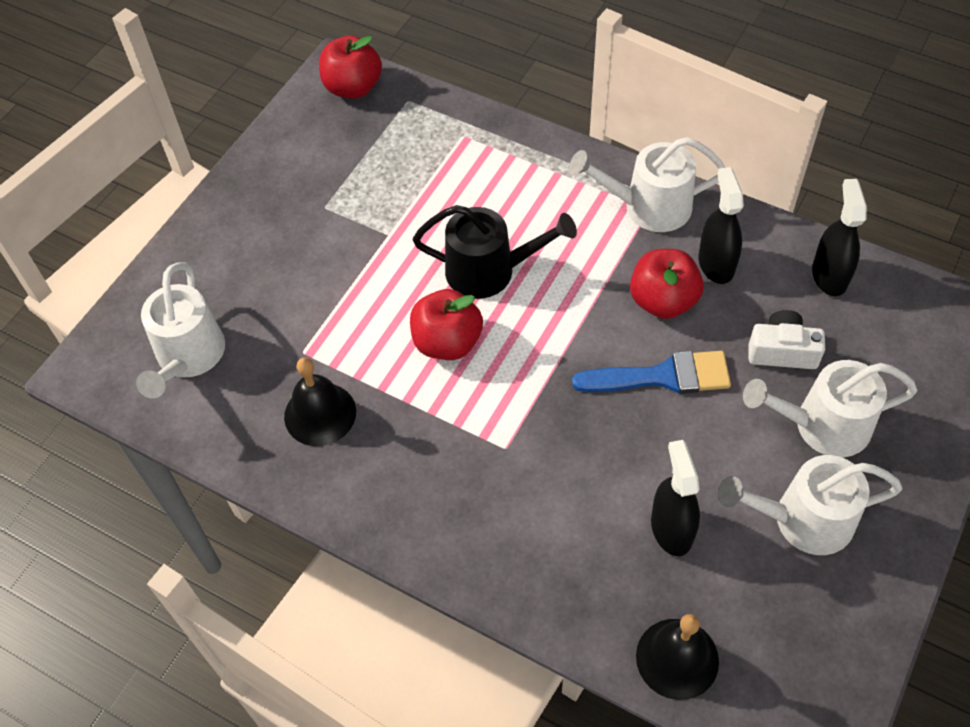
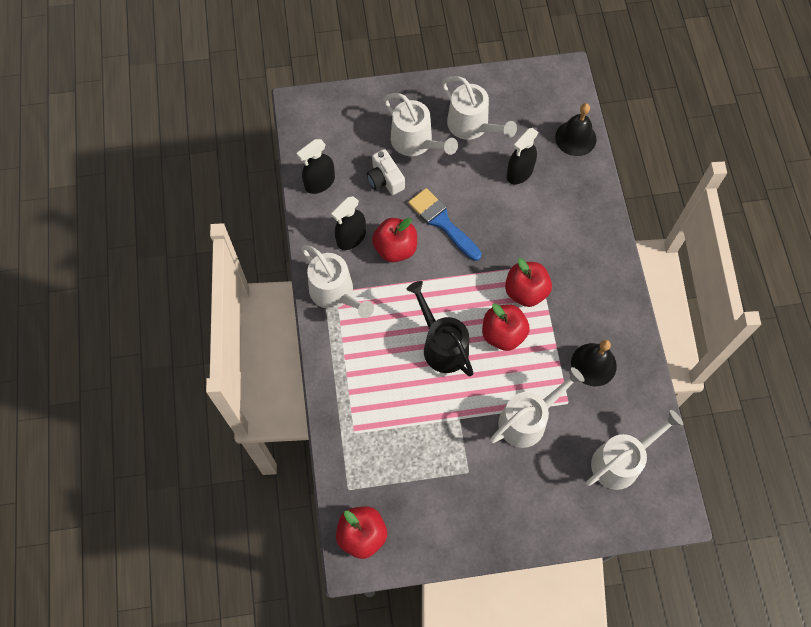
camera: 130 degrees left, 10 degrees up
none -> white watering can [490,367,585,448]
none -> red apple [505,258,552,307]

